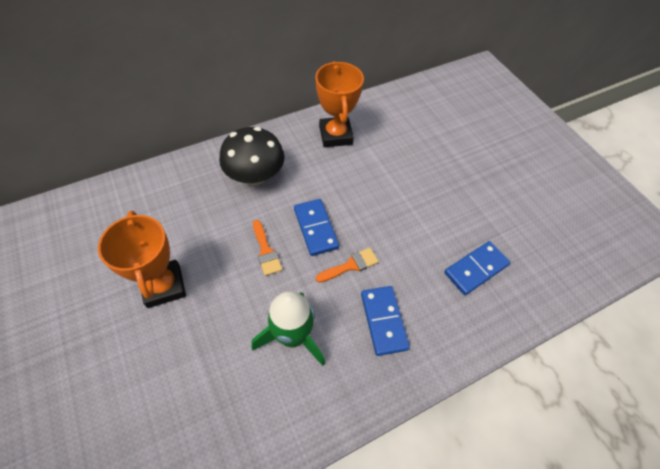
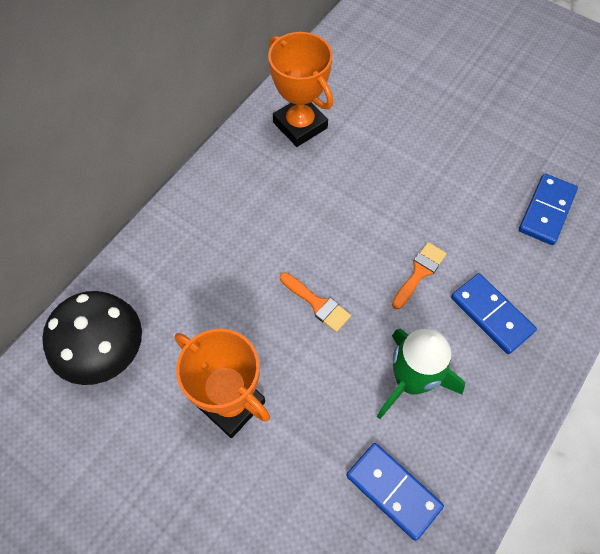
camera: 25 degrees left, 5 degrees up
black mushroom [219,127,285,185] -> black mushroom moved to [42,291,142,385]
blue domino [294,199,339,256] -> blue domino moved to [346,443,444,541]

